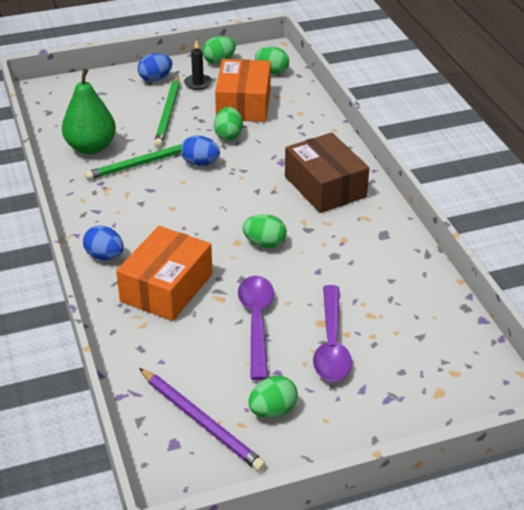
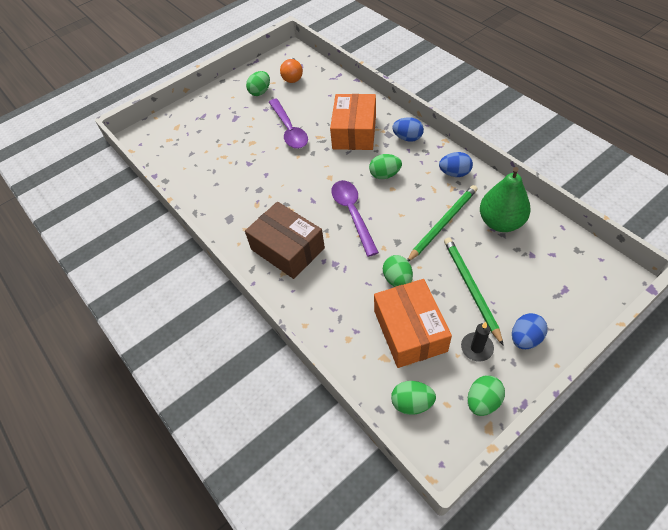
camera: 165 degrees right, 15 degrees up
purple pencil [139,368,266,471] -> orange light bulb [280,58,303,83]
blue egg [181,135,220,166] -> blue egg moved to [439,152,473,177]
green egg [243,214,287,248] -> green egg moved to [369,154,402,179]
purple spoon [313,285,352,382] -> purple spoon moved to [331,180,379,257]

